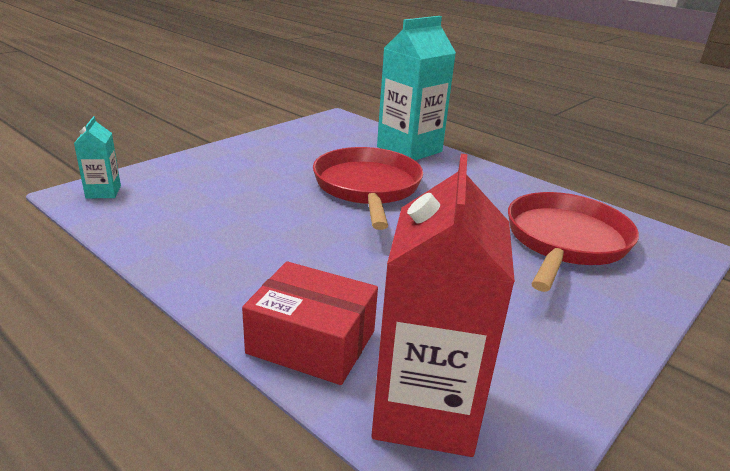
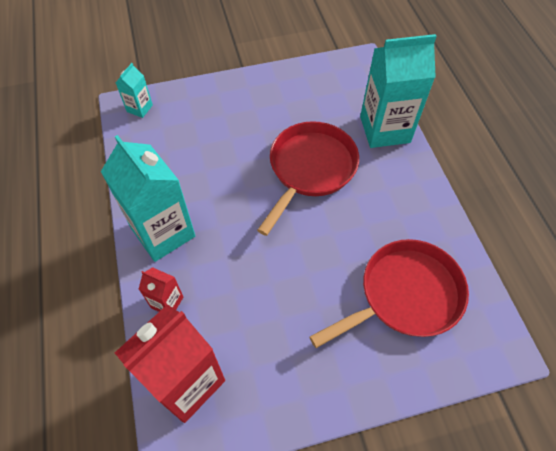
camera: 35 degrees right, 30 degrees up
red box [242,261,378,385] -> red carton [139,267,183,312]
none -> turquoise carton [101,135,195,262]

